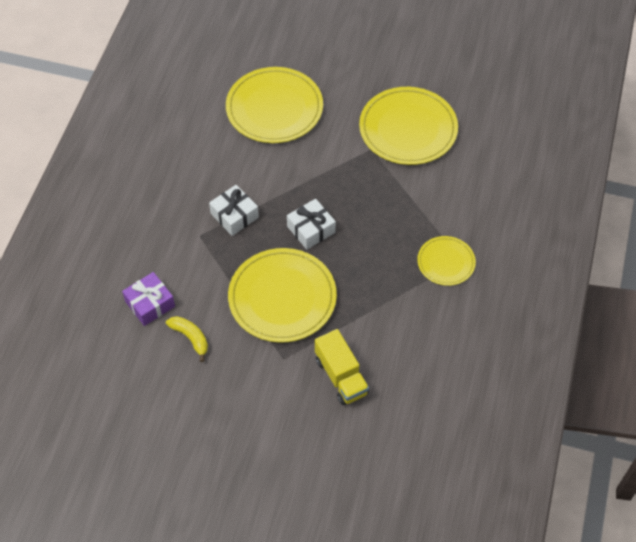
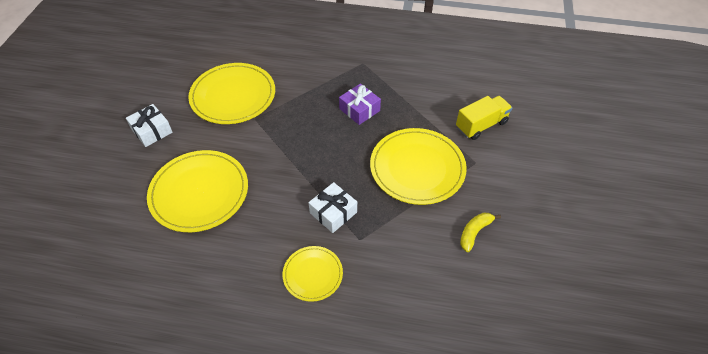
camera: 95 degrees left, 5 degrees down
purple gift [122,272,175,326] -> purple gift moved to [339,84,381,125]
white gift [287,199,336,250] -> white gift moved to [126,104,173,147]
yellow plate [417,236,476,286] -> yellow plate moved to [283,246,343,302]

